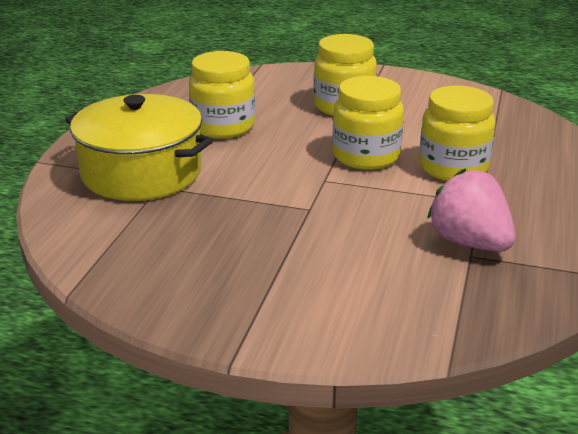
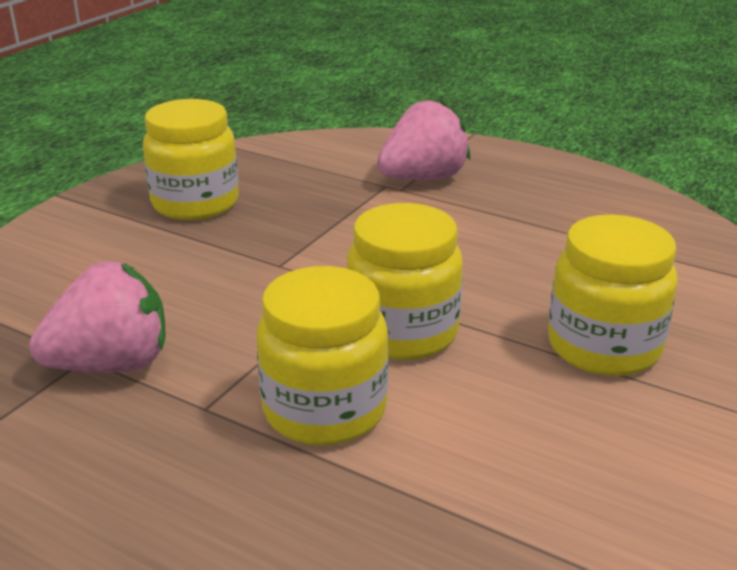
camera: 105 degrees right, 0 degrees up
yellow pot [65,94,213,201] -> pink strawberry [377,99,470,180]
yellow jar [189,51,255,139] -> yellow jar moved to [143,99,239,220]

